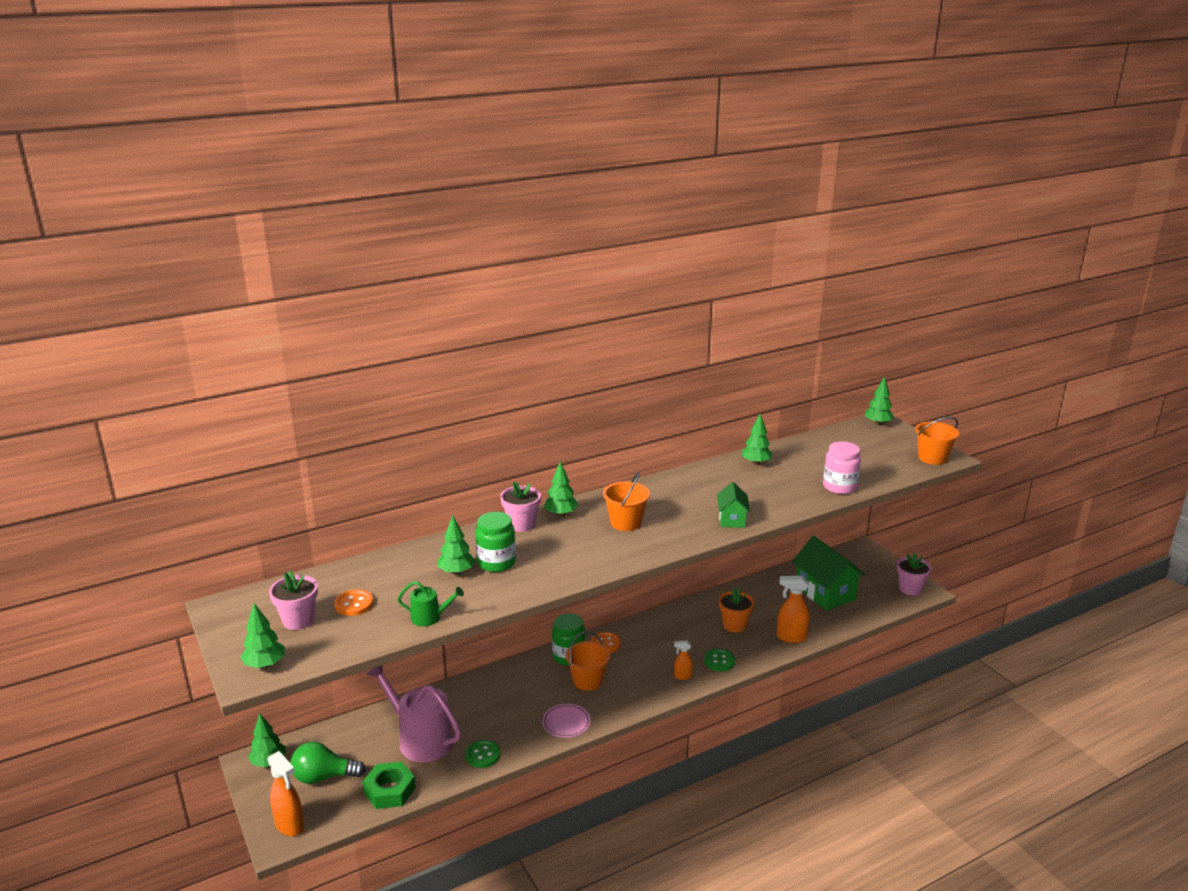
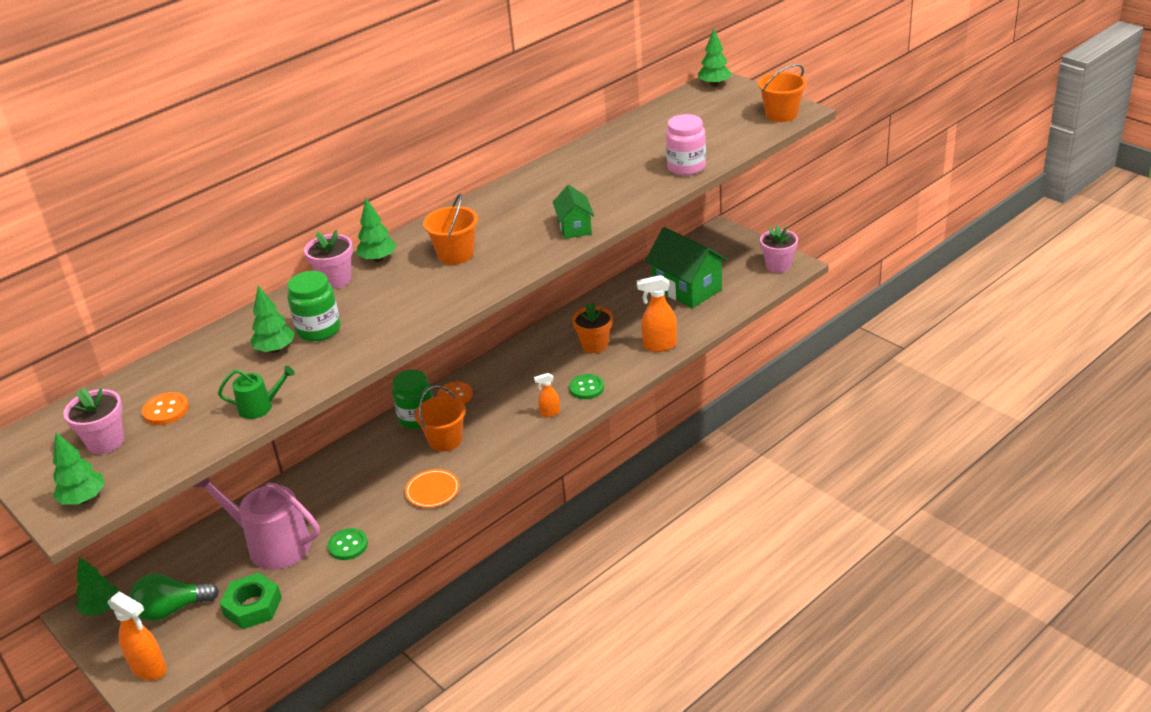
camera: 10 degrees left, 10 degrees up
pink plate [542,704,591,738] -> orange plate [405,469,460,508]
green tree [741,414,773,465] -> none

